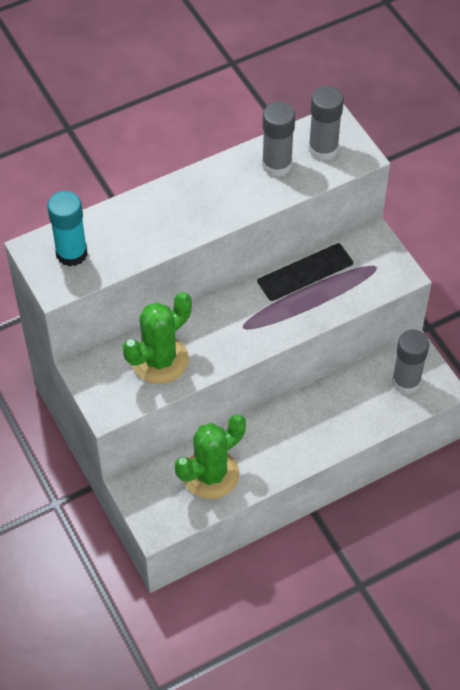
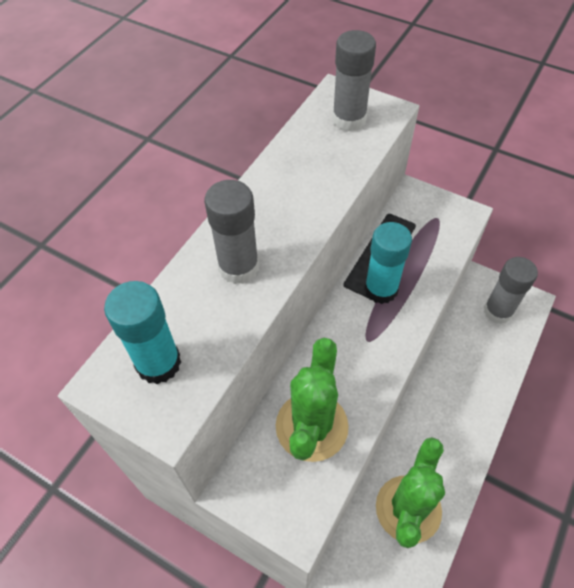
camera: 30 degrees left, 0 degrees up
grey glue stick [262,102,295,177] -> grey glue stick moved to [204,180,259,284]
none -> turquoise glue stick [364,222,412,304]

